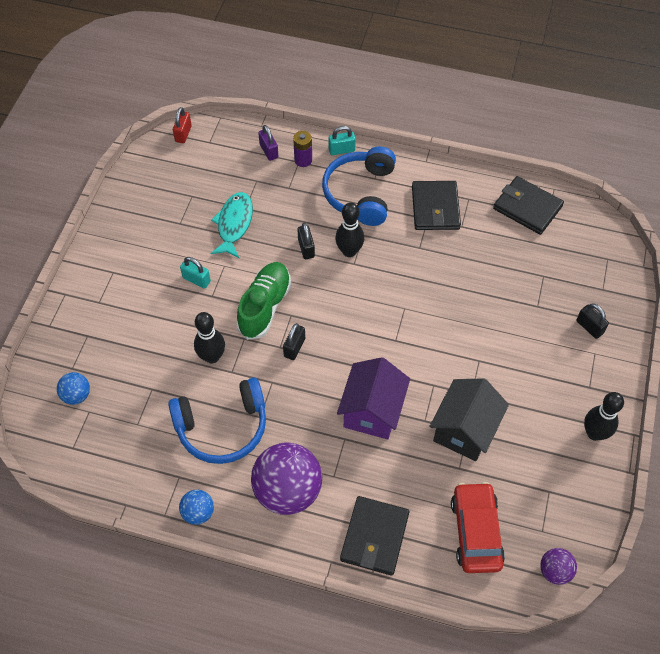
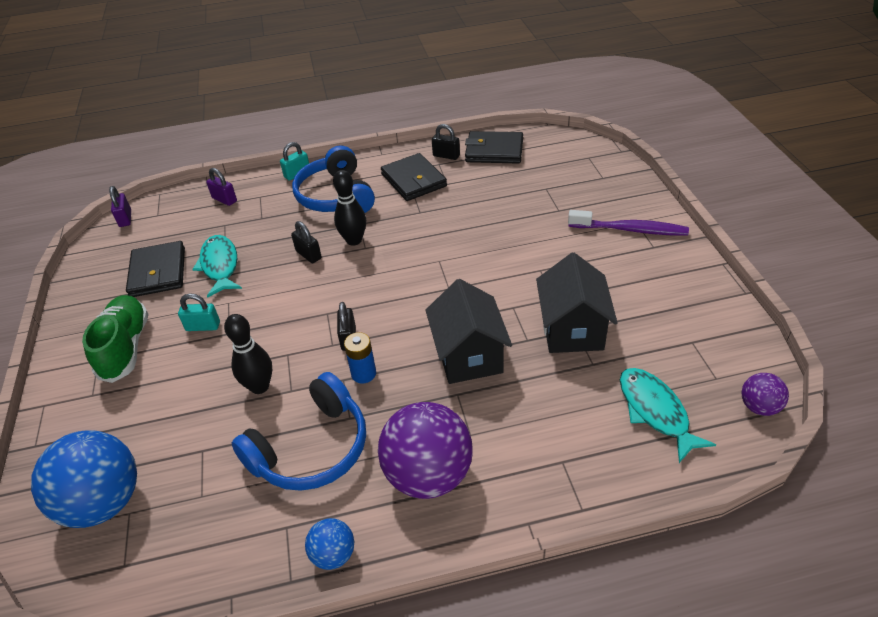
camera: 25 degrees left, 15 degrees down
blue ball [57,372,90,405] -> blue ball [31,430,137,528], size x2.06
red padlock [173,107,192,143] -> purple padlock [109,186,131,227]
green shoe [236,262,291,340] -> green shoe moved to [82,295,149,383]
purple battery [293,131,312,167] -> none
purple house [337,357,410,440] -> black house [426,279,512,384]
black wallet [340,496,409,576] -> black wallet moved to [126,241,185,297]
red car [451,482,505,573] -> turquoise fish [620,368,716,463]
black padlock [576,303,609,339] -> black padlock moved to [432,124,460,160]
black bowling pin [584,392,624,441] -> none
none -> blue battery [344,332,376,383]
none -> purple toothbrush [568,210,689,236]

